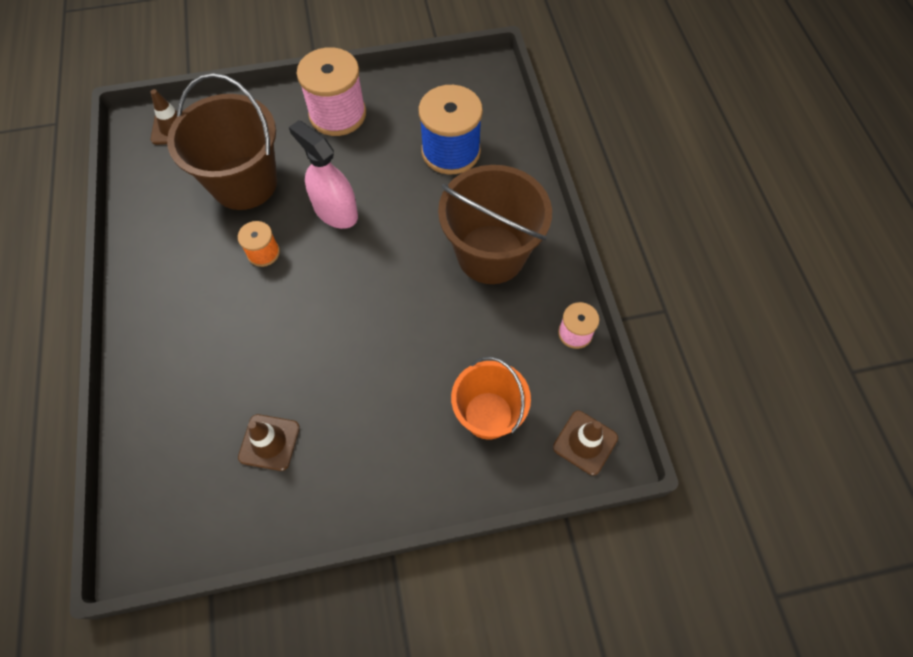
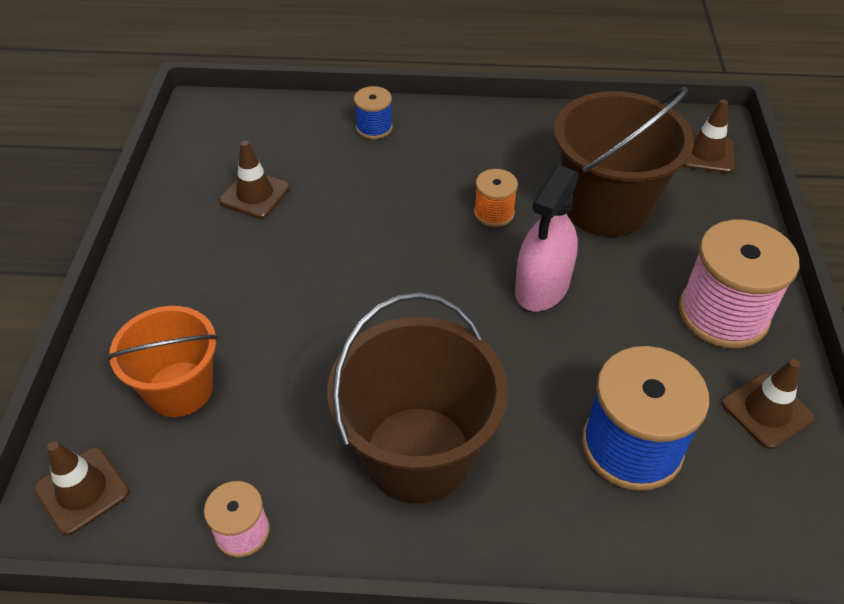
camera: 105 degrees right, 15 degrees down
pink spray bottle [289,120,358,229] -> pink spray bottle turned 150 degrees clockwise [515,165,579,311]
none -> blue spool [354,86,393,139]
none -> brown traffic cone [722,359,814,449]

